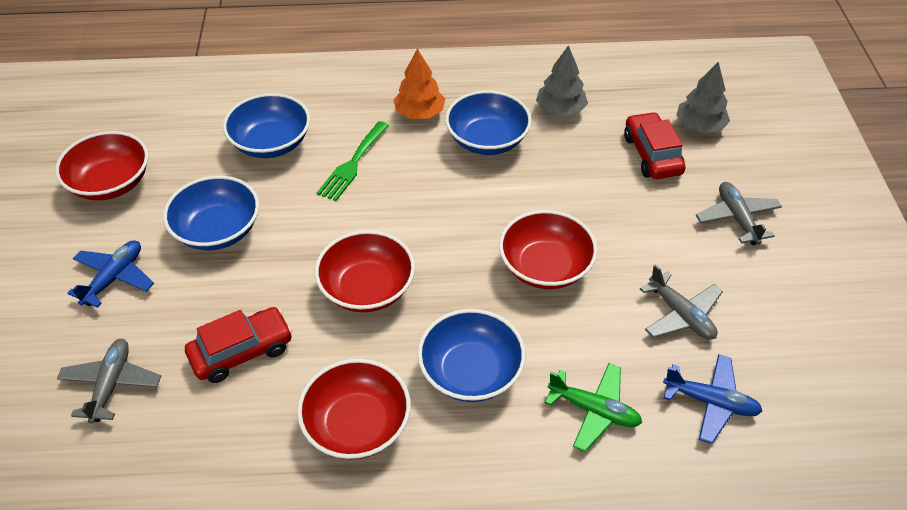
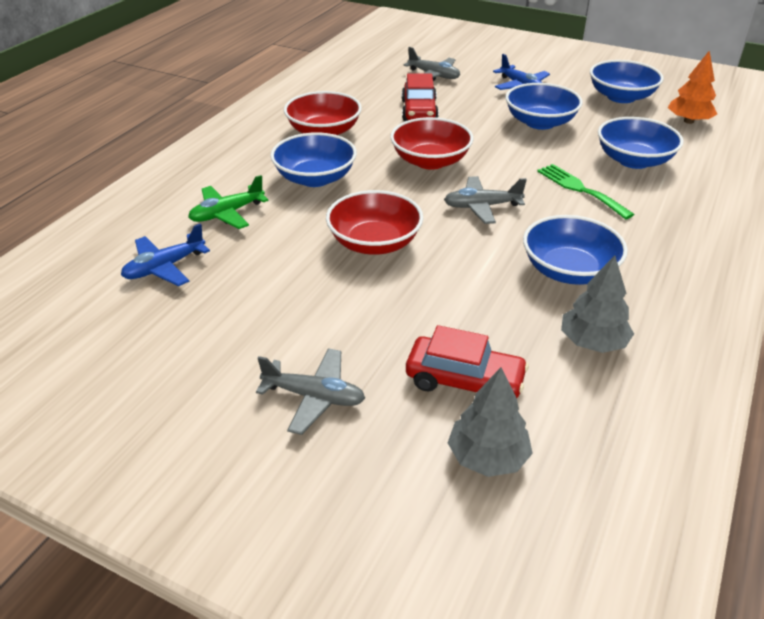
camera: 120 degrees right, 10 degrees down
red bowl [55,131,149,201] -> blue bowl [590,60,664,103]
orange tree [393,49,445,119] -> orange tree moved to [668,50,717,124]
grey plane [640,264,723,340] -> grey plane moved to [444,176,527,224]

